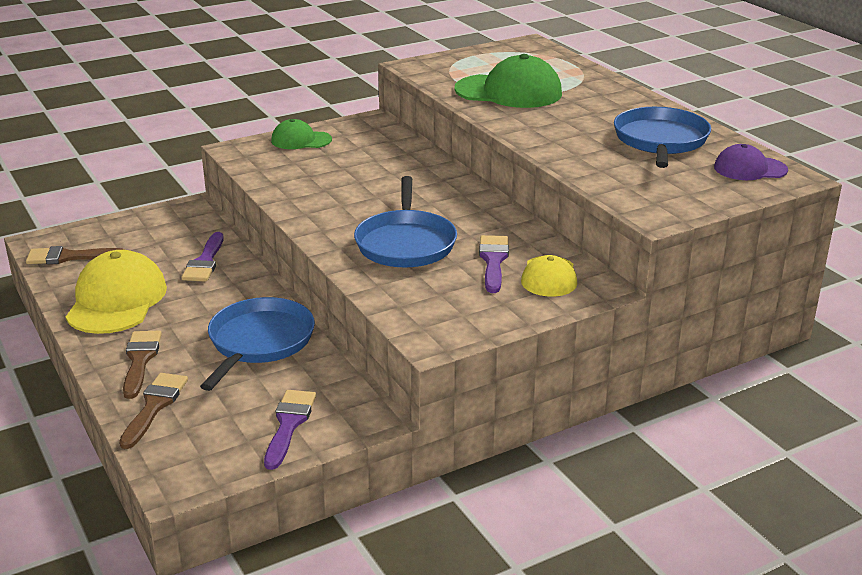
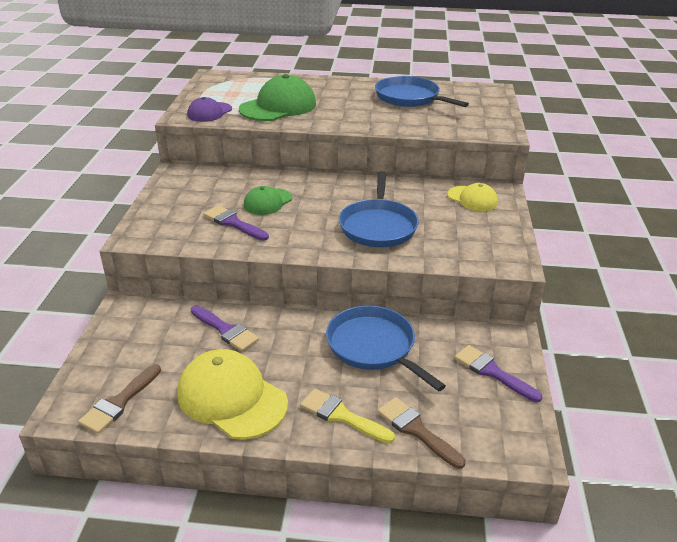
camera: 55 degrees left, 5 degrees up
brown brush [123,331,162,399] -> yellow brush [300,389,395,443]
green cap [271,119,332,149] -> green cap moved to [244,186,292,215]
blue pan [354,176,457,267] -> blue pan turned 60 degrees clockwise [339,171,419,247]
purple brush [479,235,509,293] -> purple brush moved to [203,205,269,241]
purple cap [714,144,788,180] -> purple cap moved to [187,97,232,122]

